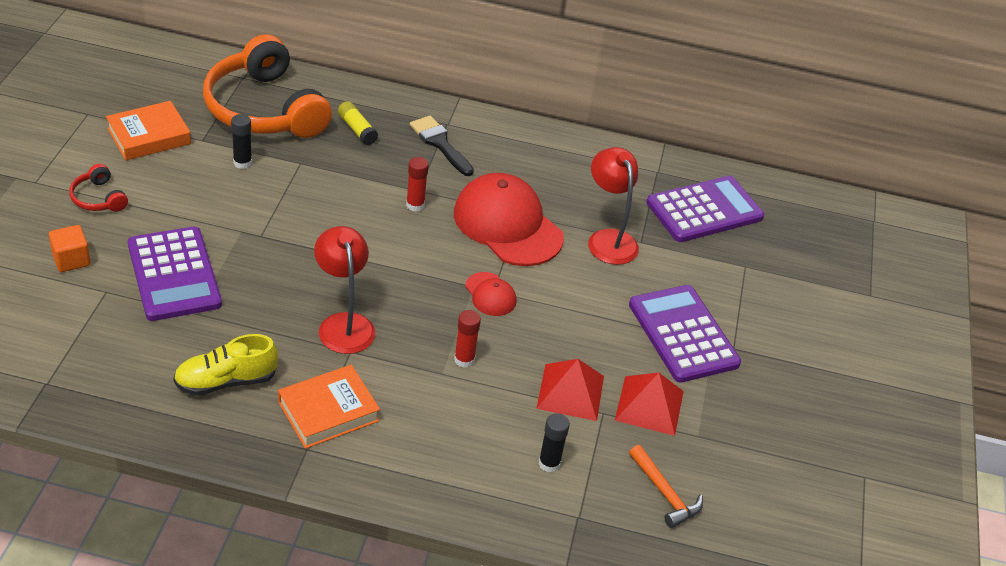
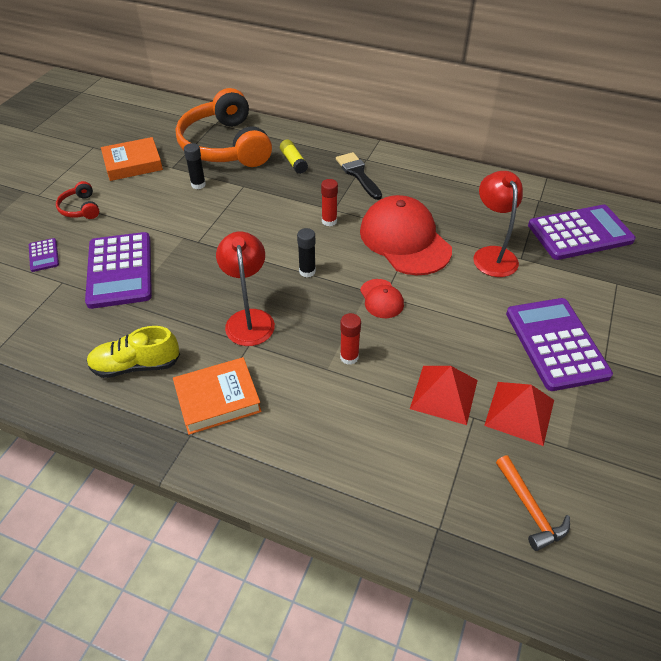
camera: 15 degrees right, 5 degrees up
orange cube [49,225,90,272] -> purple calculator [29,238,59,272]
black glue stick [539,413,570,473] -> black glue stick moved to [297,228,316,277]

